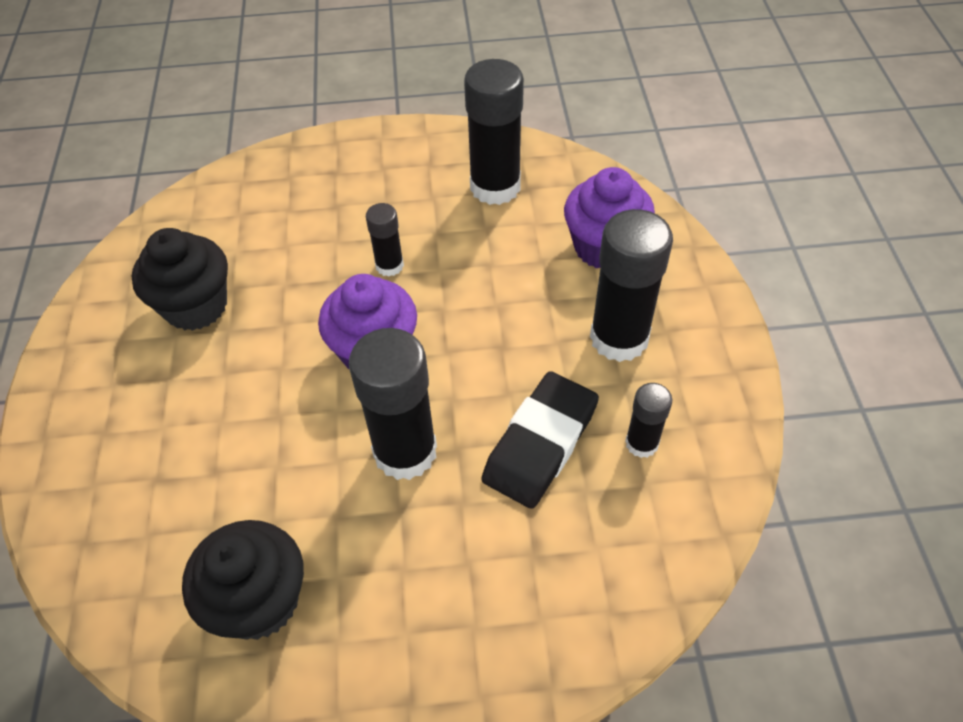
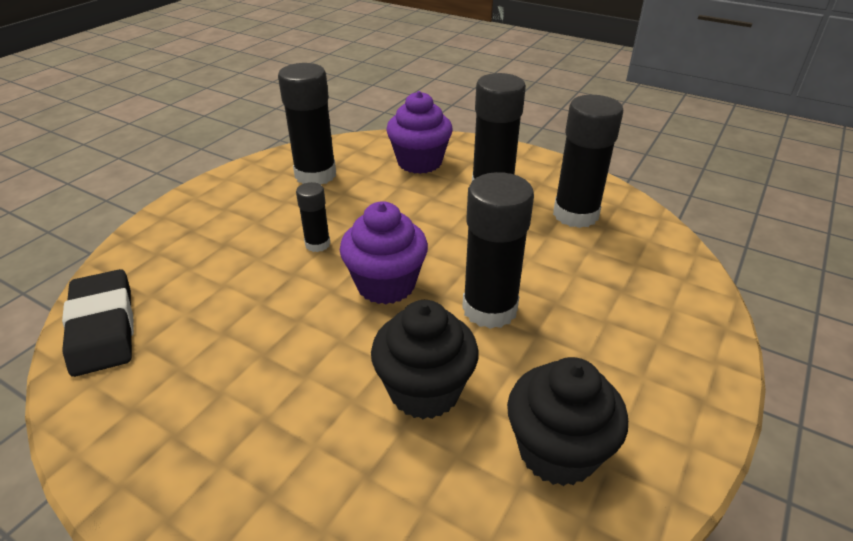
camera: 55 degrees left, 15 degrees down
black cupcake [131,228,228,331] -> black cupcake moved to [371,300,479,419]
black eraser [482,371,599,509] -> black eraser moved to [62,269,134,377]
black glue stick [625,383,672,458] -> black glue stick [553,95,623,228], size x1.92

